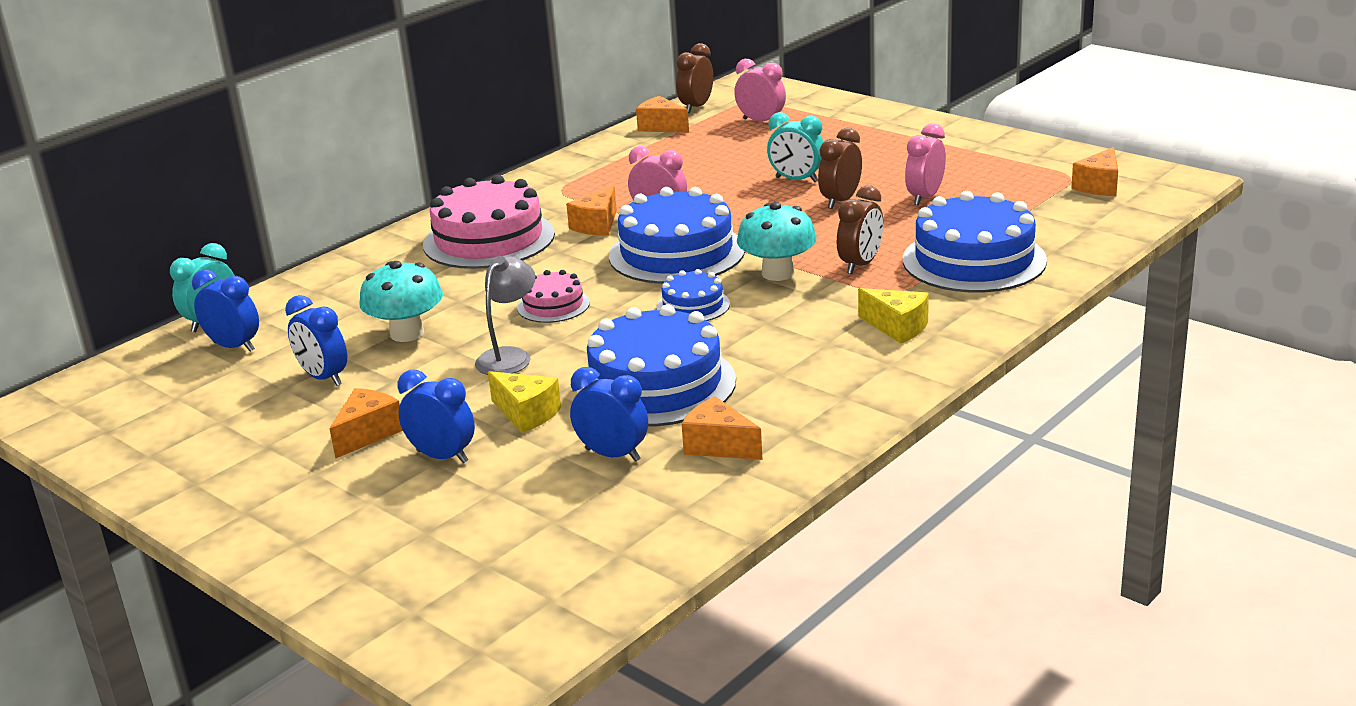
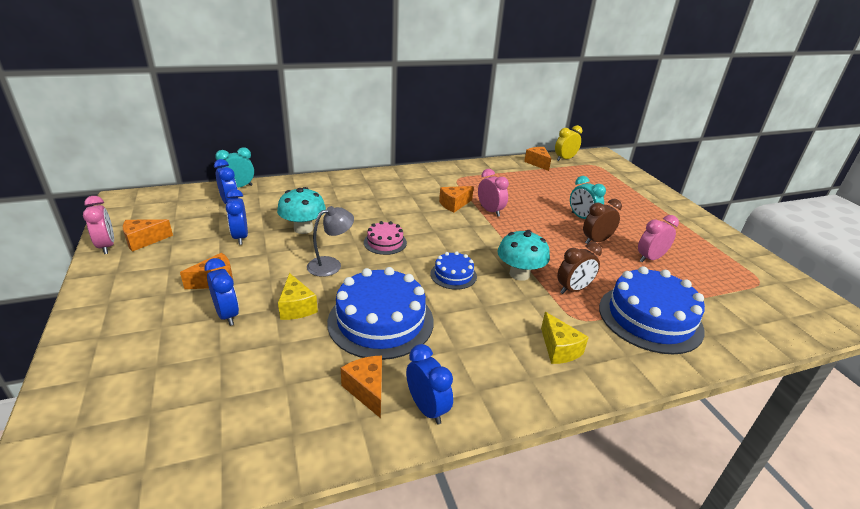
camera: 25 degrees right, 5 degrees up
pink cake [423,175,555,269] -> none
blue clock [570,367,648,462] -> blue clock moved to [406,344,453,425]
blue cake [609,187,745,284] -> none
brown clock [676,43,713,113] -> yellow clock [555,125,582,161]
pink clock [734,59,786,121] -> pink clock moved to [83,196,114,254]
orange cheese [1071,147,1118,196] -> orange cheese moved to [123,219,173,252]

